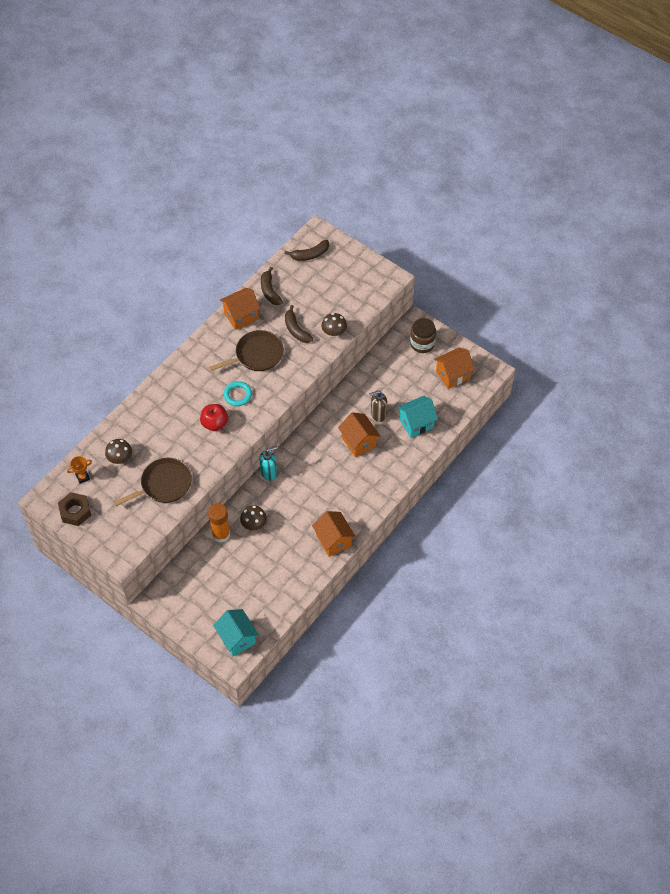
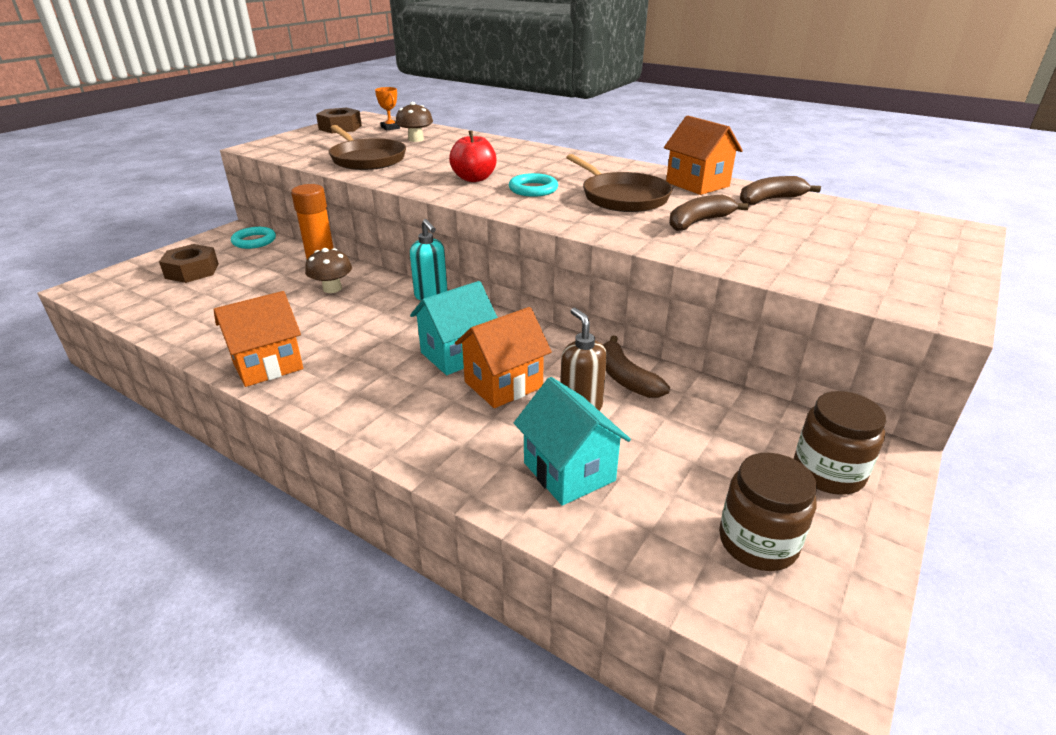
camera: 85 degrees right, 25 degrees down
turquoise house [213,609,259,656] -> turquoise house moved to [410,281,498,375]
brown banana [284,240,329,261] -> brown banana moved to [603,335,670,398]
brown mushroom [321,313,347,337] -> none
orange house [434,347,475,389] -> brown jar [719,453,817,571]
none -> brown nut [159,244,219,283]
none -> turquoise ring [231,227,276,249]

